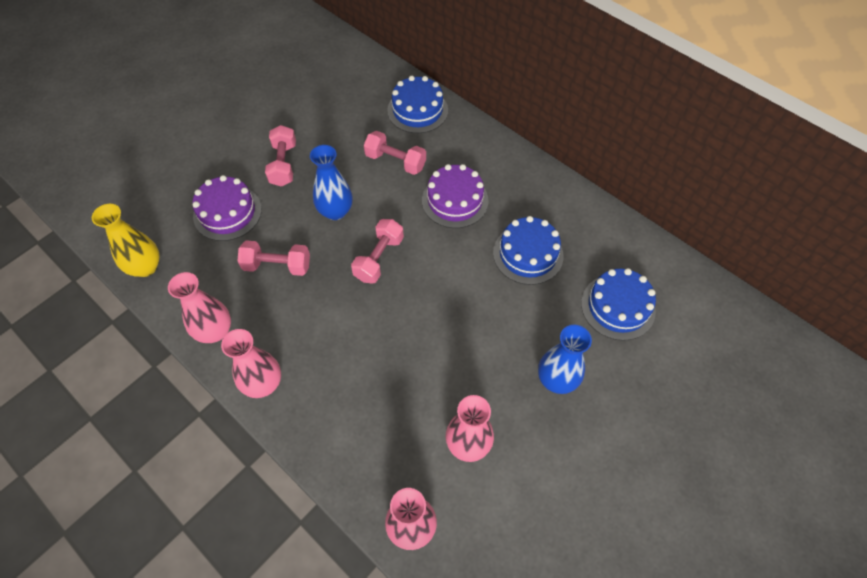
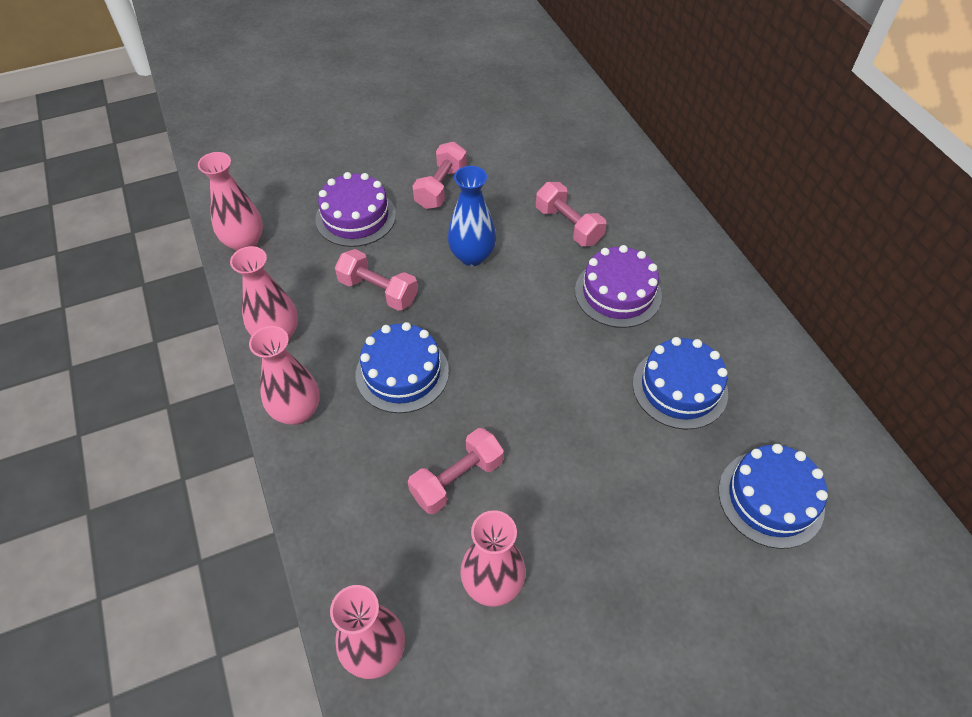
camera: 25 degrees right, 5 degrees down
yellow vase [92,204,160,277] -> pink vase [198,152,263,251]
pink dumbbell [351,219,404,284] -> pink dumbbell moved to [408,428,504,514]
blue cake [387,76,448,133] -> blue cake moved to [356,322,449,413]
blue vase [538,325,592,394] -> none

